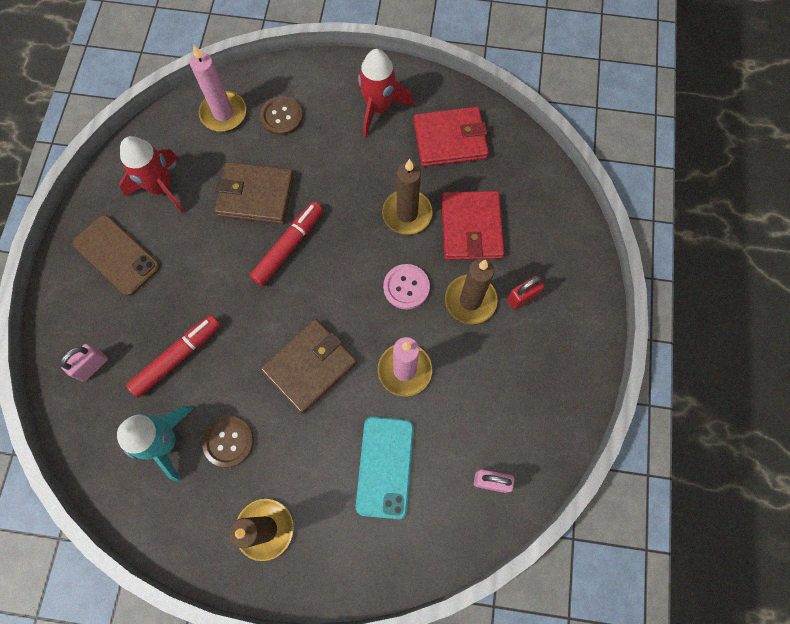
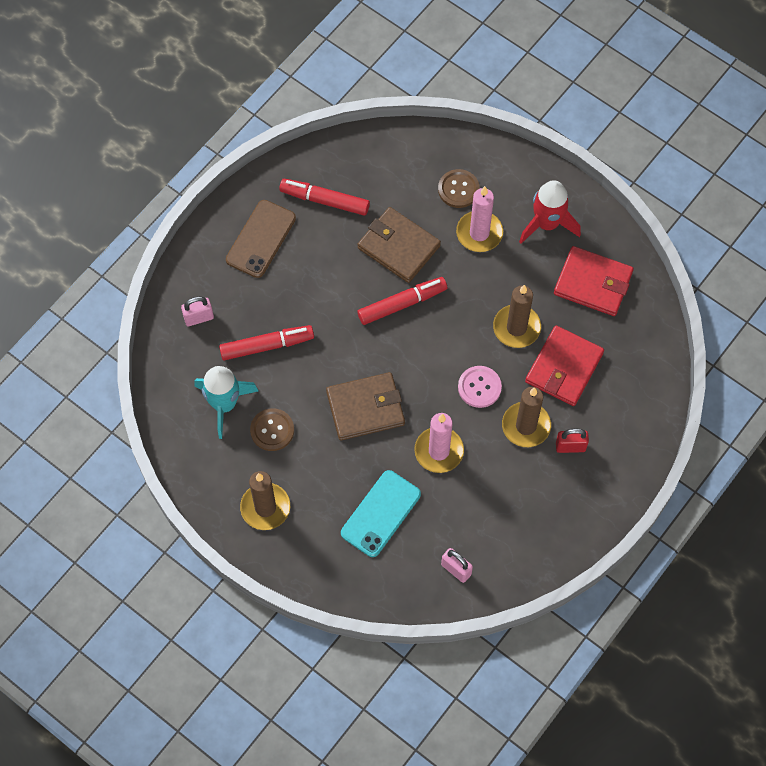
camera: 30 degrees right, 5 degrees down
brown phone [73,215,160,296] -> brown phone turned 45 degrees clockwise [226,200,296,278]
red rocket [119,136,185,214] -> red marker [279,179,370,216]
pink candle [190,44,246,132] -> pink candle moved to [456,186,503,252]

